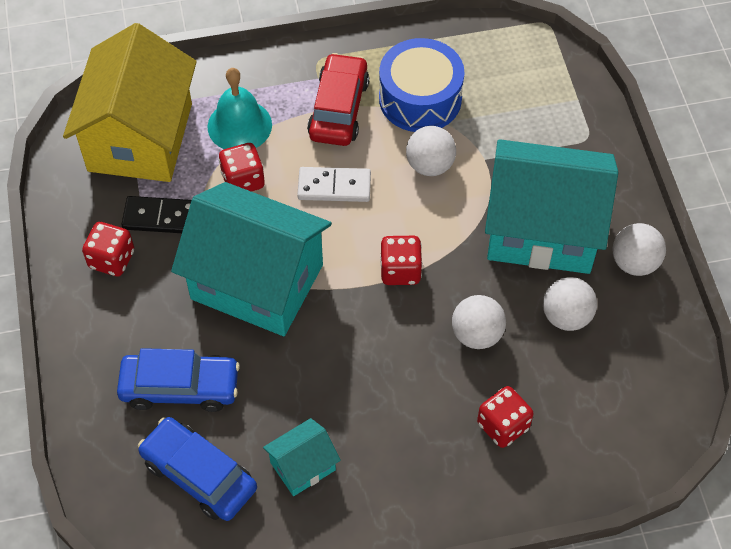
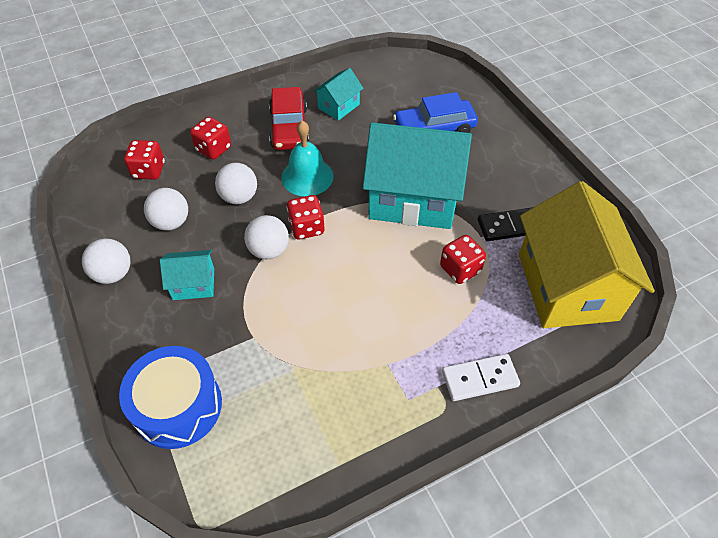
camera: 165 degrees right, 5 degrees down
red dice [82,222,134,276] -> red dice moved to [124,140,165,180]
blue car [138,417,257,521] -> none
turquoise bell [207,68,272,149] -> turquoise bell moved to [281,121,333,196]
white domino [297,167,371,202] -> white domino moved to [442,354,520,401]
red car [307,53,369,146] -> red car moved to [269,87,309,150]
blue drum [379,38,465,132] -> blue drum moved to [119,346,222,449]
white ball [406,126,456,176] -> white ball moved to [244,215,289,259]
turquoise house [485,139,618,274] -> turquoise house [160,250,214,300], size x0.45

